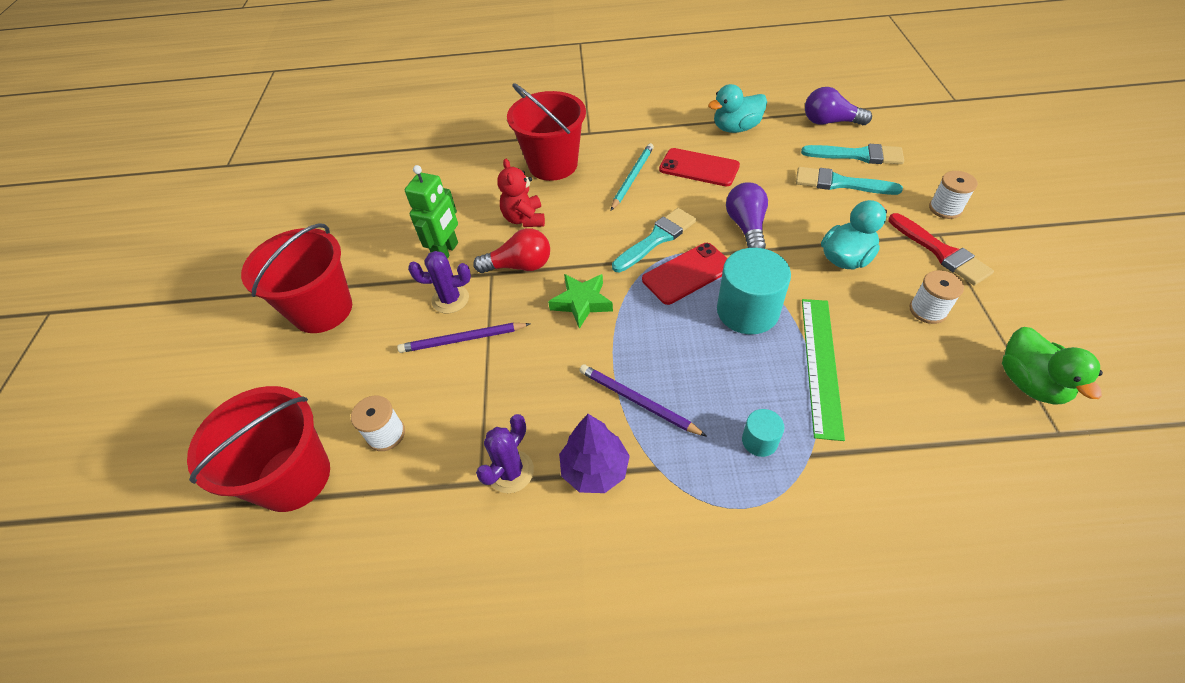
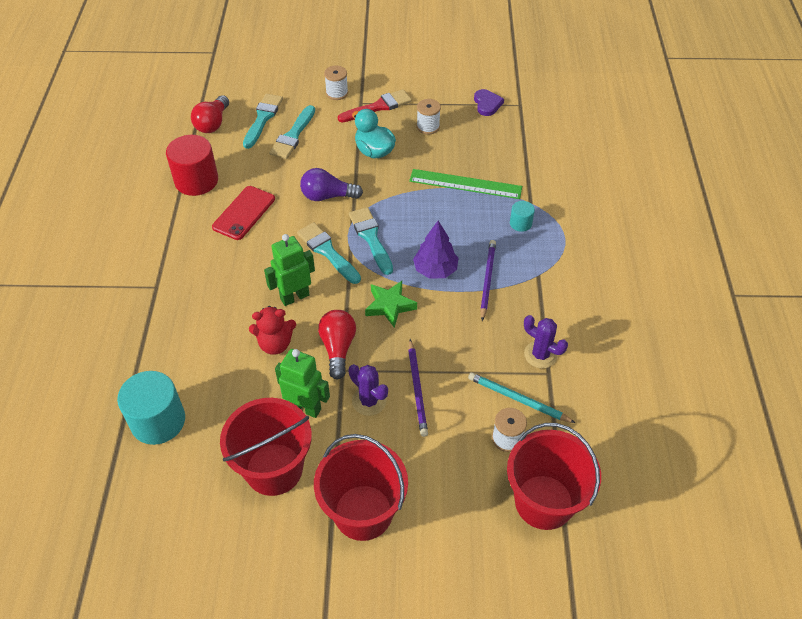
camera: 90 degrees left, 0 degrees up
purple cactus [408,251,471,313] -> purple cactus turned 45 degrees counterclockwise [348,364,388,416]
red bucket [507,83,586,181] -> red bucket moved to [220,398,312,496]
purple tree [559,414,630,493] -> purple tree moved to [413,221,458,279]
purple pencil [579,364,707,437] -> purple pencil turned 150 degrees clockwise [480,240,496,321]
turquoise pencil [611,143,654,210] -> turquoise pencil moved to [468,372,575,423]
red phone [642,243,727,305] -> turquoise brush [349,207,393,275]
turquoise duck [708,84,767,133] -> red cylinder [166,135,218,196]
turquoise cylinder [717,248,791,334] -> turquoise cylinder moved to [117,371,185,445]
purple light bulb [805,87,872,125] -> red light bulb [191,95,229,133]
green duck [1002,327,1103,405] -> purple heart [474,89,504,116]
none -> green robot [264,234,315,306]

